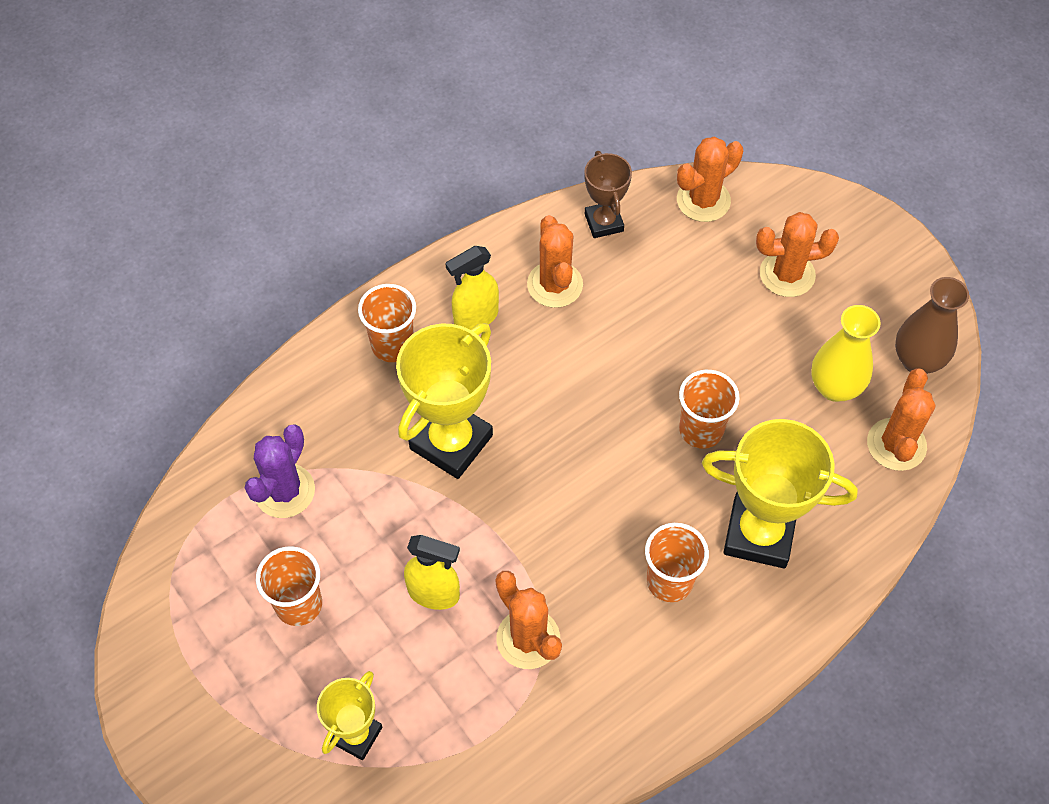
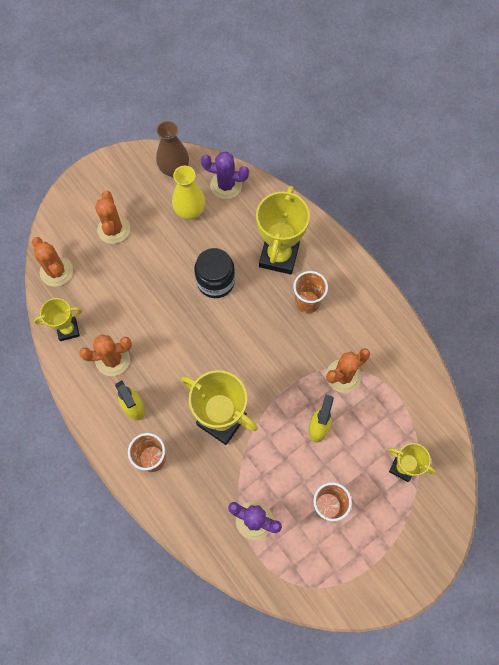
camera: 90 degrees left, 10 degrees up
brown trophy [584,151,632,238] -> yellow trophy [34,298,82,341]
orange cup [679,370,740,449] -> black jar [194,248,235,298]
orange cactus [867,369,935,471] -> purple cactus [201,151,249,199]

